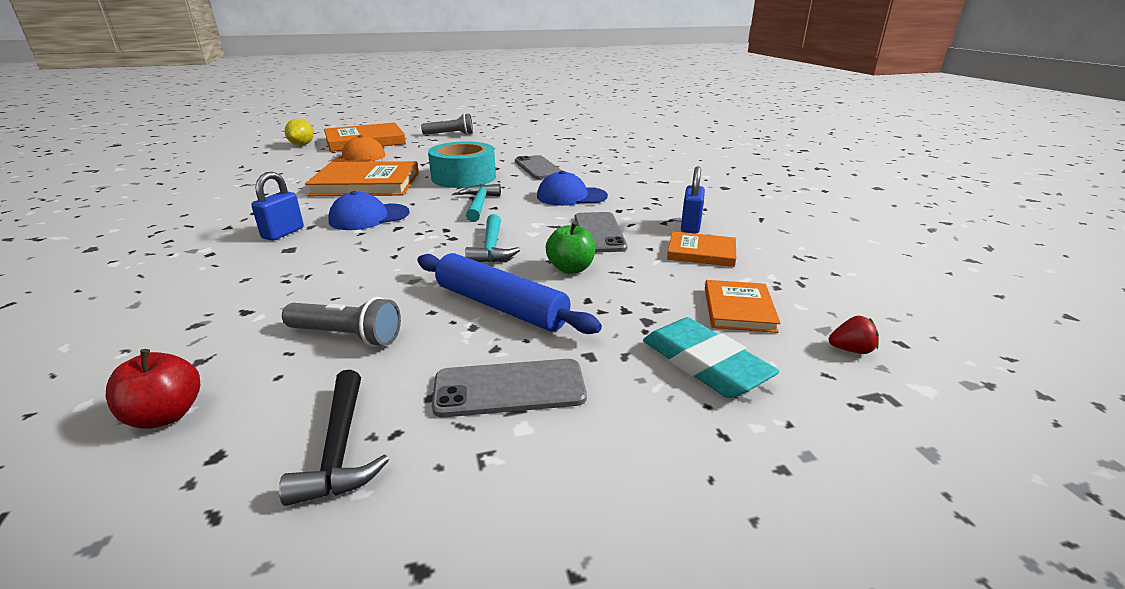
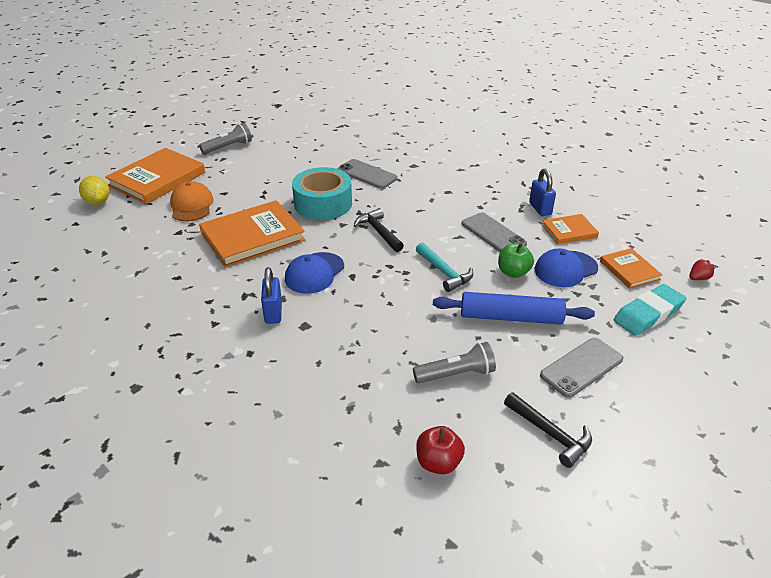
camera: 30 degrees left, 10 degrees up
turquoise hammer [458,184,501,222] -> black hammer [354,208,404,252]
blue cap [537,171,608,206] -> blue cap moved to [535,249,598,287]
turquoise eraser [643,317,780,398] -> turquoise eraser turned 60 degrees counterclockwise [613,284,687,336]

